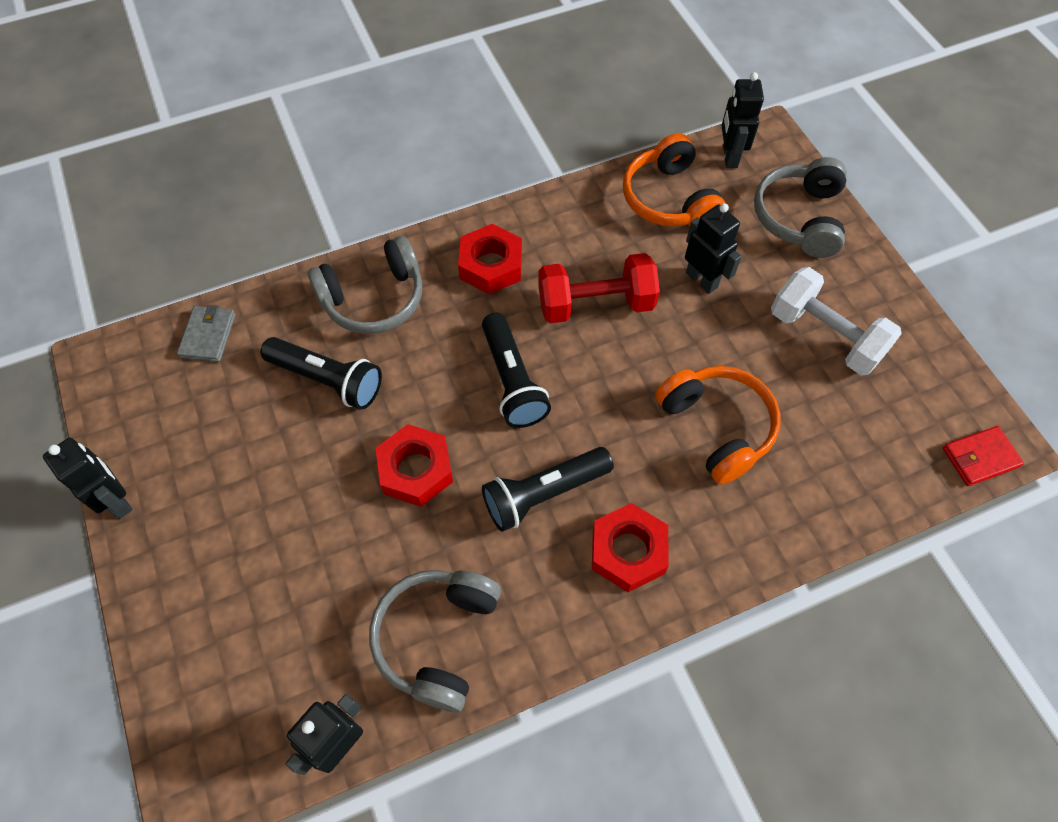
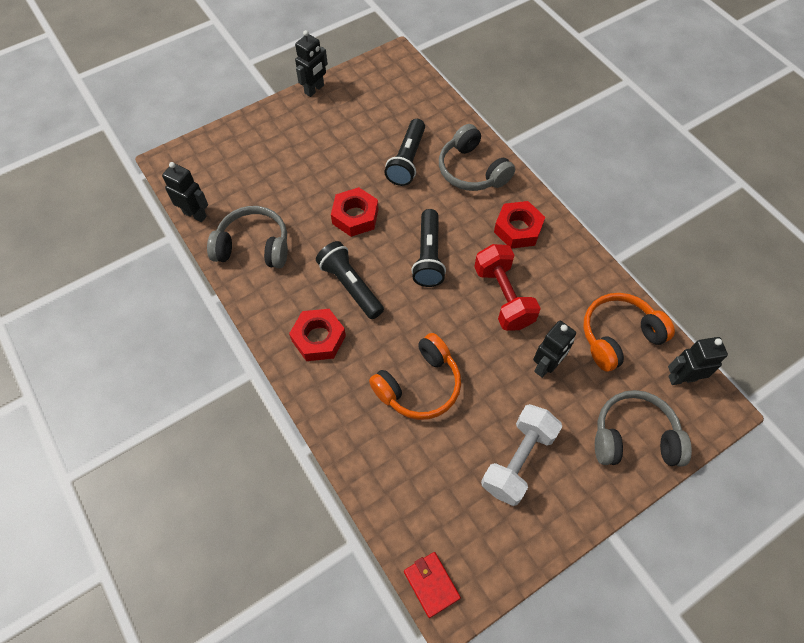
camera: 80 degrees right, 0 degrees up
grey wallet [177,305,236,362] -> none
black flashlight [482,313,551,428] -> black flashlight turned 60 degrees counterclockwise [411,209,446,287]

